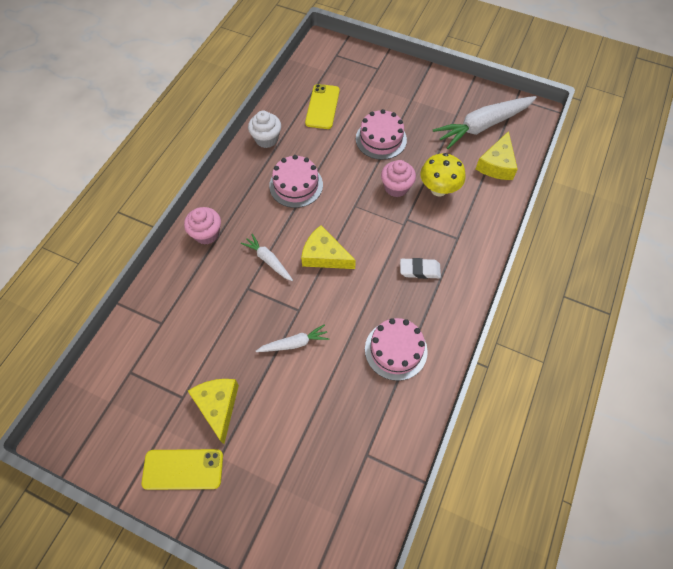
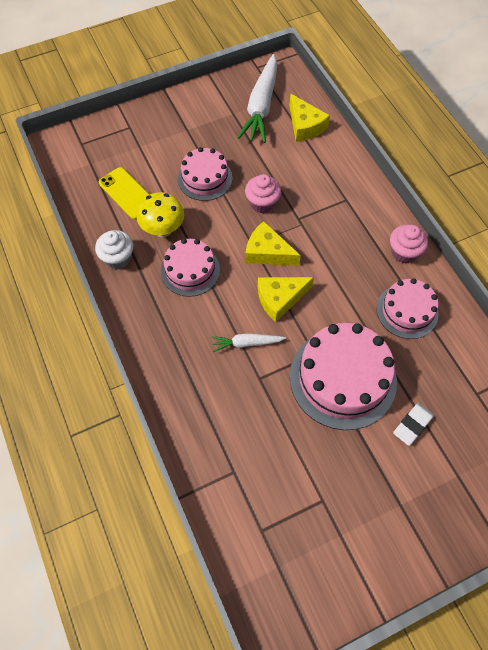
camera: 50 degrees left, 0 degrees up
yellow phone [142,449,223,490] -> none
pink cupcake [184,207,221,245] -> pink cupcake moved to [390,224,428,264]
yellow cheese [188,379,239,444] -> yellow cheese moved to [246,221,301,265]
white carrot [256,324,329,352] -> pink cake [290,323,397,430]
white eraser [400,258,441,279] -> white eraser moved to [393,403,434,446]
yellow mushroom [420,153,465,196] -> yellow mushroom moved to [137,192,184,237]

